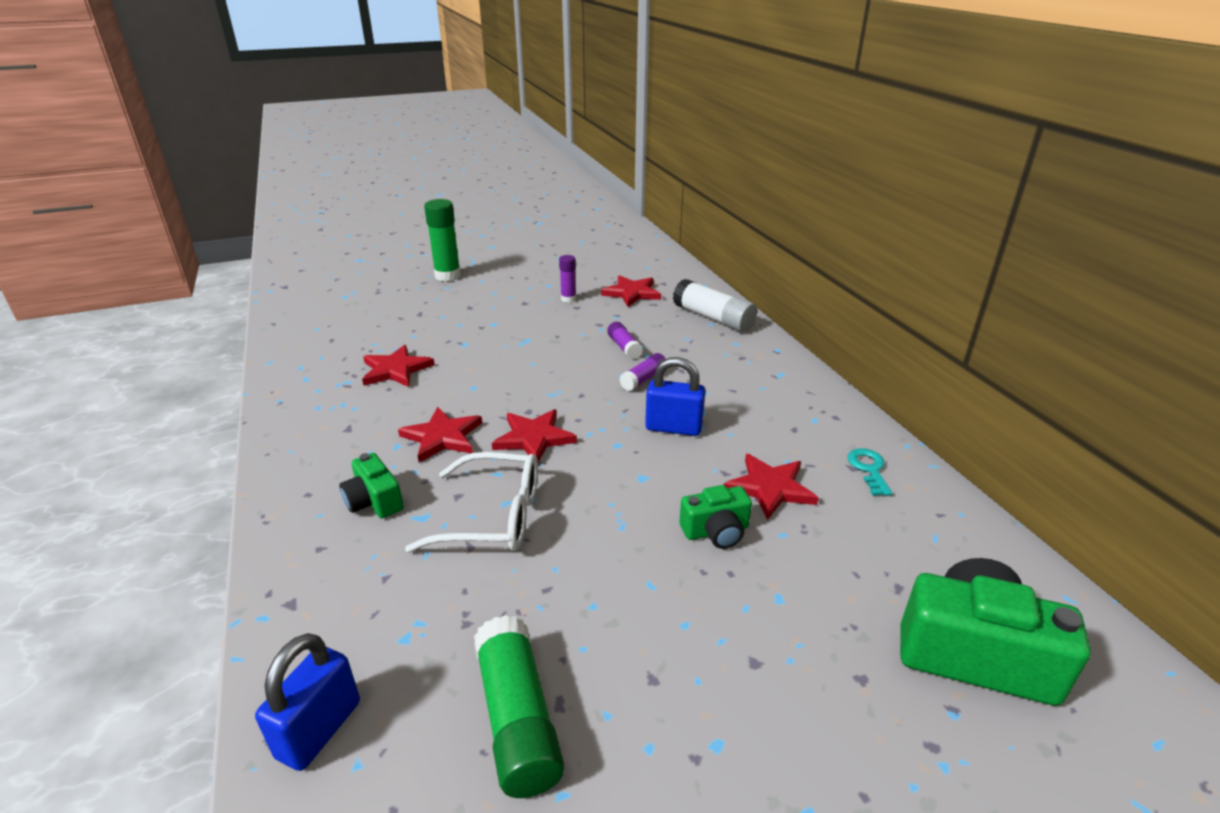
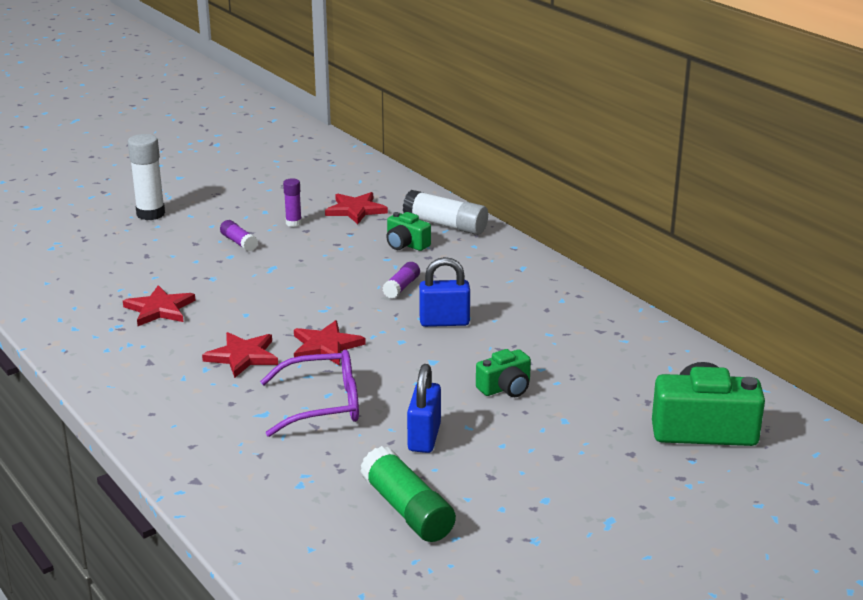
camera: 15 degrees left, 5 degrees down
blue padlock [255,633,360,771] -> blue padlock moved to [407,364,441,453]
green camera [339,453,404,519] -> green camera moved to [386,212,431,251]
white glasses [405,452,538,553] -> purple glasses [260,350,359,437]
green glue stick [424,199,461,281] -> white glue stick [128,134,165,220]
purple glue stick [607,322,643,359] -> purple glue stick moved to [220,220,258,251]
red star [724,454,818,520] -> none
turquoise key [848,448,892,496] -> none

